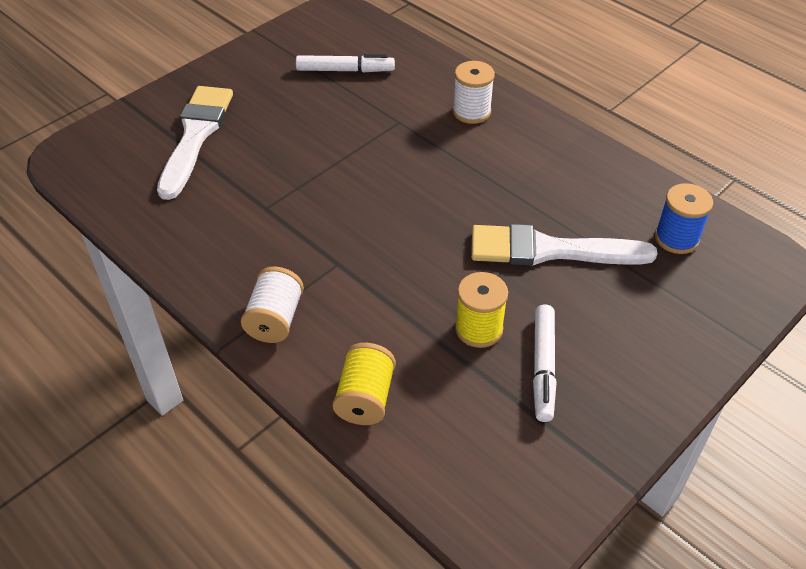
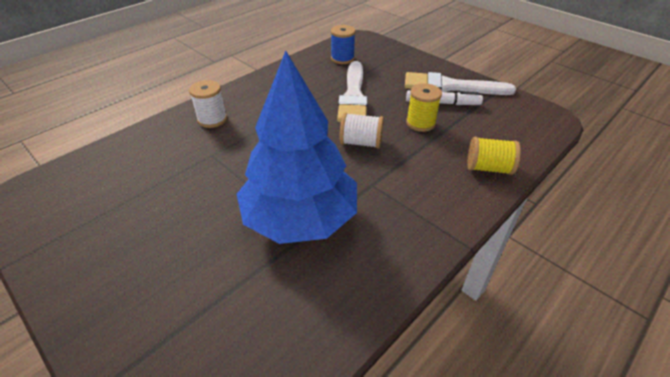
camera: 90 degrees left, 5 degrees down
white brush [157,86,233,200] -> white brush moved to [405,72,516,95]
white spool [241,266,304,343] -> white spool moved to [339,113,384,148]
white marker [296,54,395,72] -> none
none -> blue tree [237,51,357,244]

